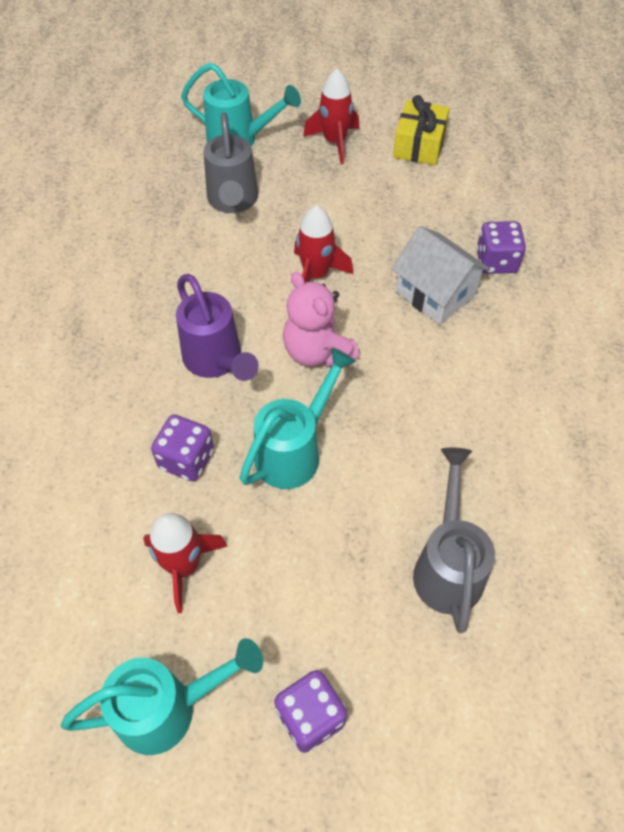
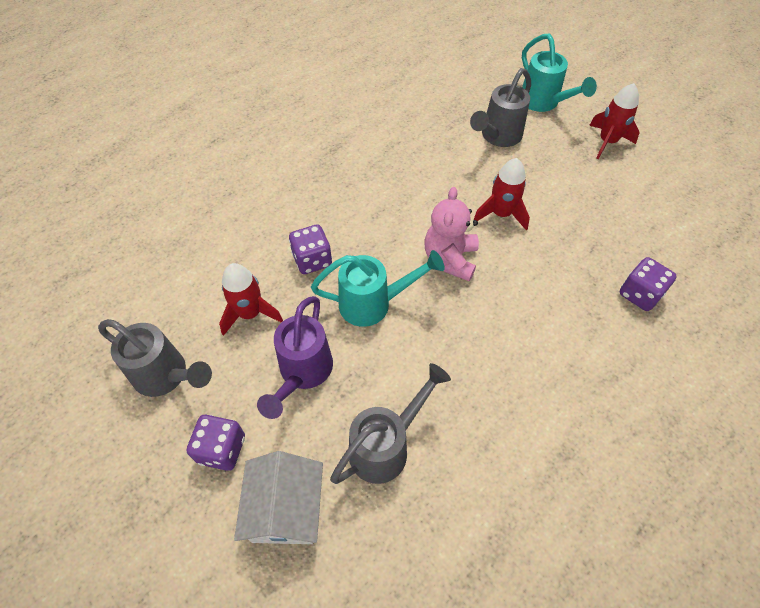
camera: 45 degrees right, 0 degrees up
turquoise watering can [61,638,263,755] -> grey watering can [98,319,212,397]
purple watering can [176,274,259,381] -> purple watering can moved to [257,296,333,419]
white house [391,226,490,325] -> white house moved to [234,451,323,544]
yellow gift [393,95,450,165] -> none

